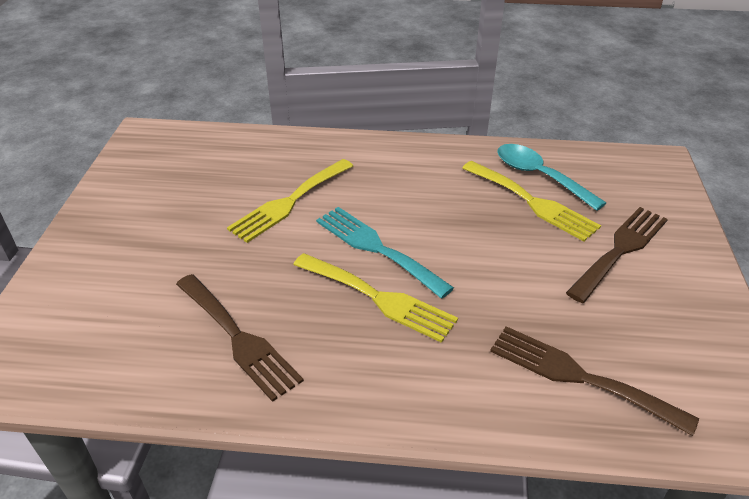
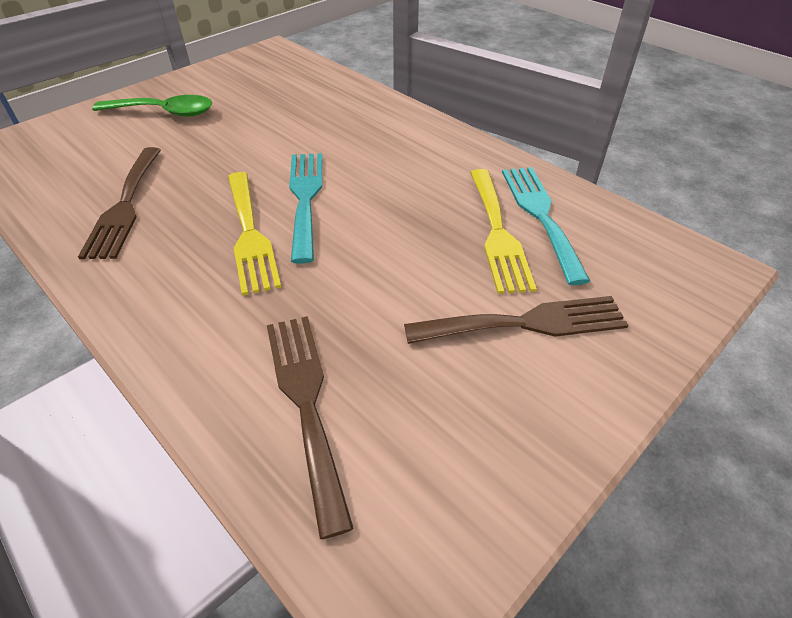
camera: 40 degrees right, 5 degrees up
yellow fork [227,159,353,243] -> none
turquoise spoon [497,144,606,211] -> turquoise fork [502,167,590,285]
none -> green spoon [92,95,212,116]

